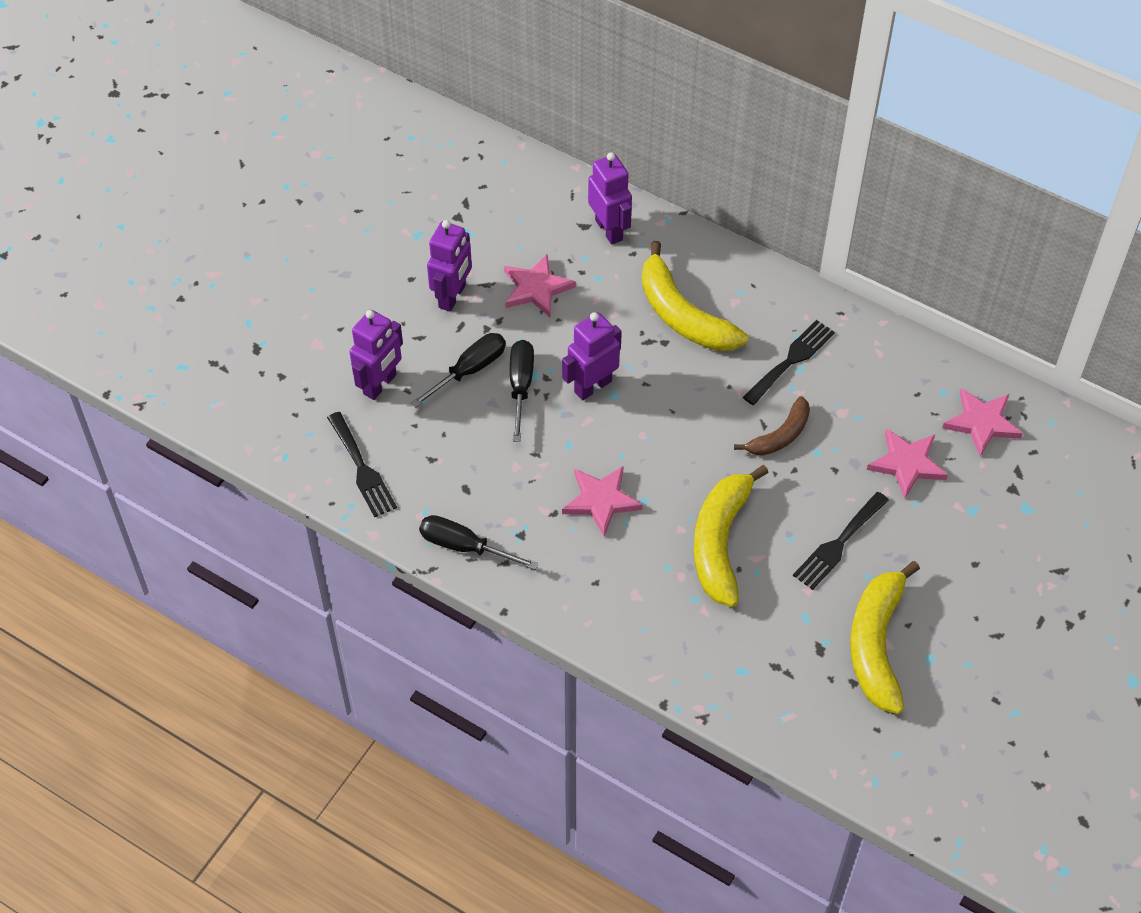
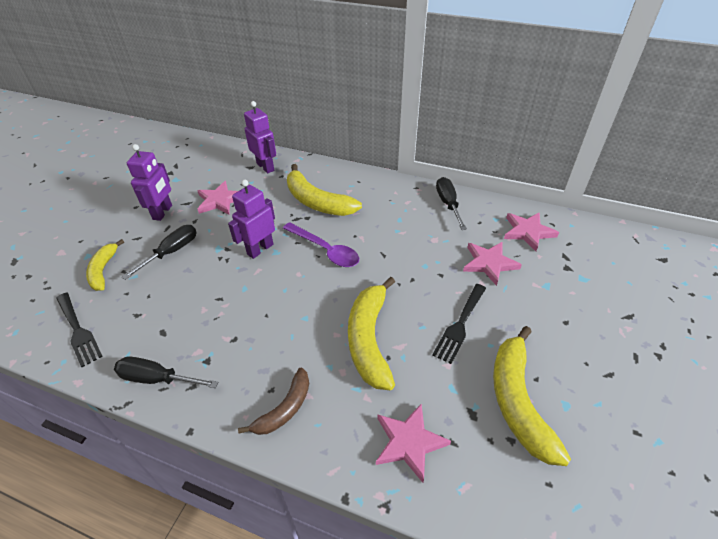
camera: 10 degrees left, 10 degrees down
purple robot [349,310,403,400] -> yellow banana [86,239,124,291]
black screwdriver [510,340,534,442] -> black screwdriver moved to [436,177,467,230]
pink star [562,466,643,537] -> pink star moved to [376,404,451,483]
brown banana [734,396,810,456] -> brown banana moved to [238,368,309,435]
black fork [743,320,835,405] -> none
none -> purple spoon [283,222,359,267]

